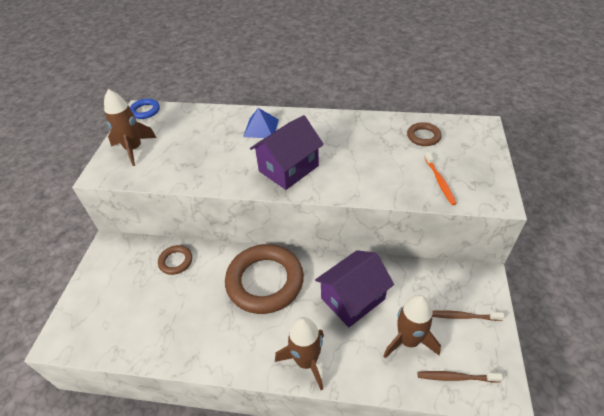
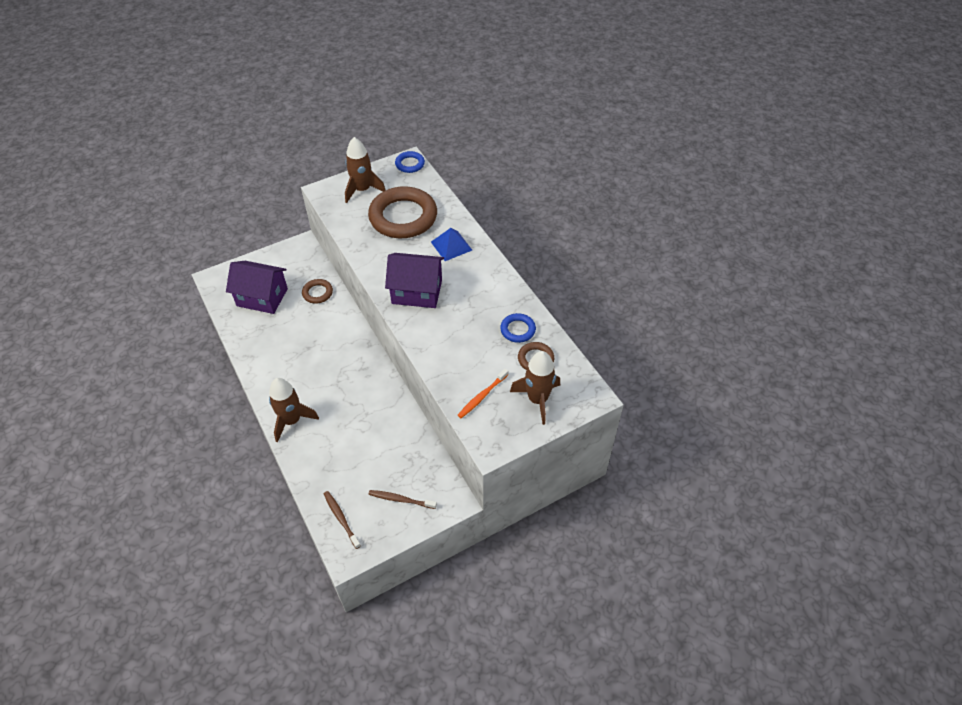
camera: 50 degrees right, 5 degrees up
brown ring [225,244,304,314] -> brown ring moved to [368,186,437,238]
purple house [315,250,394,327] -> purple house moved to [226,261,288,314]
brown rocket [383,295,441,358] -> brown rocket moved to [510,351,560,425]
brown toothbrush [432,310,504,321] -> brown toothbrush turned 45 degrees counterclockwise [368,490,437,509]
none -> blue ring [500,313,536,343]

